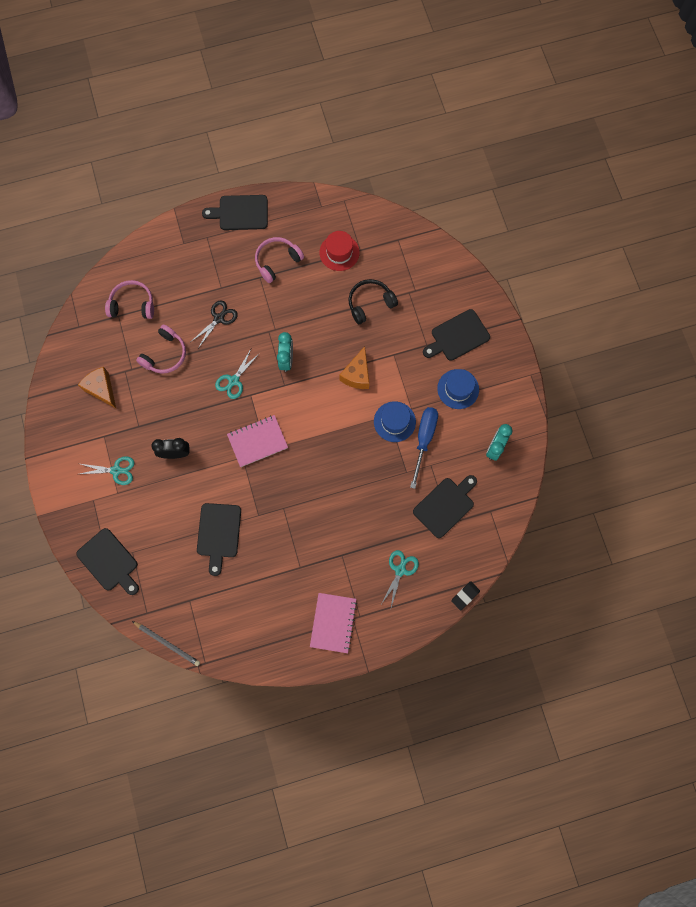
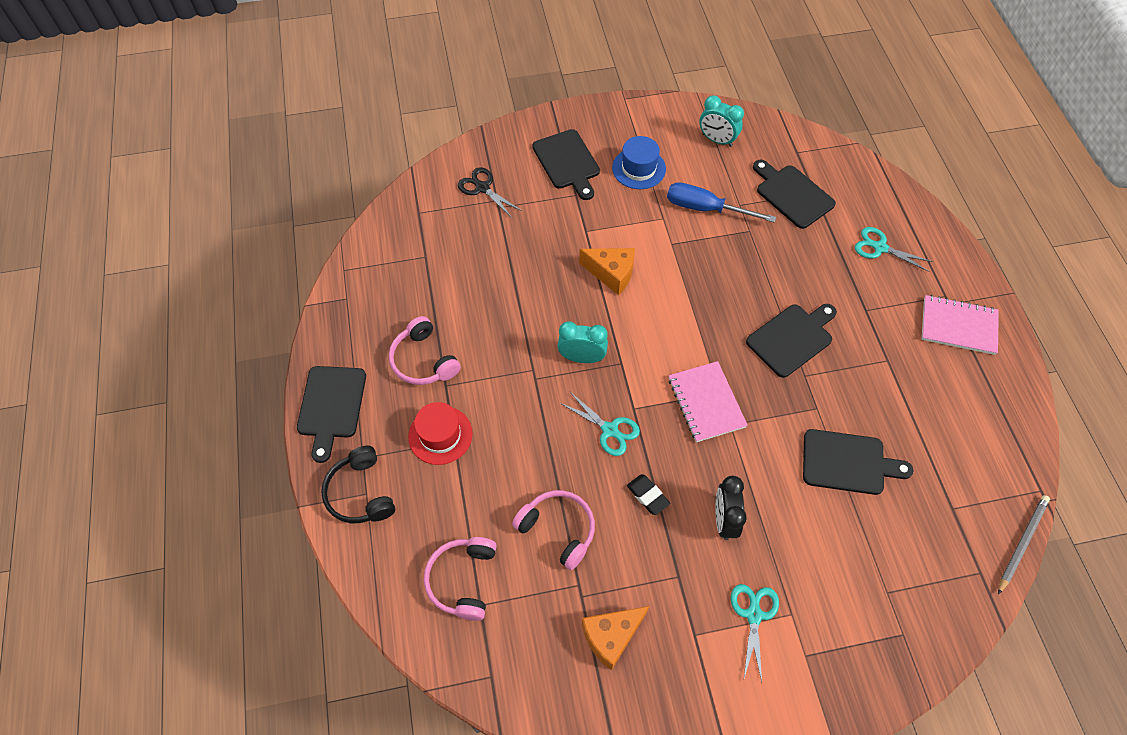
camera: 85 degrees left, 15 degrees down
black cutting board [76,528,139,595] -> black cutting board moved to [746,304,837,378]
black scissors [192,301,238,347] -> black scissors moved to [458,167,522,218]
red hat [319,231,360,271] -> red hat moved to [408,402,473,465]
black headphones [348,279,398,324] -> black headphones moved to [321,446,395,523]
blue hat [374,401,416,442] -> none
black eraser [451,581,480,610] -> black eraser moved to [627,474,670,515]

